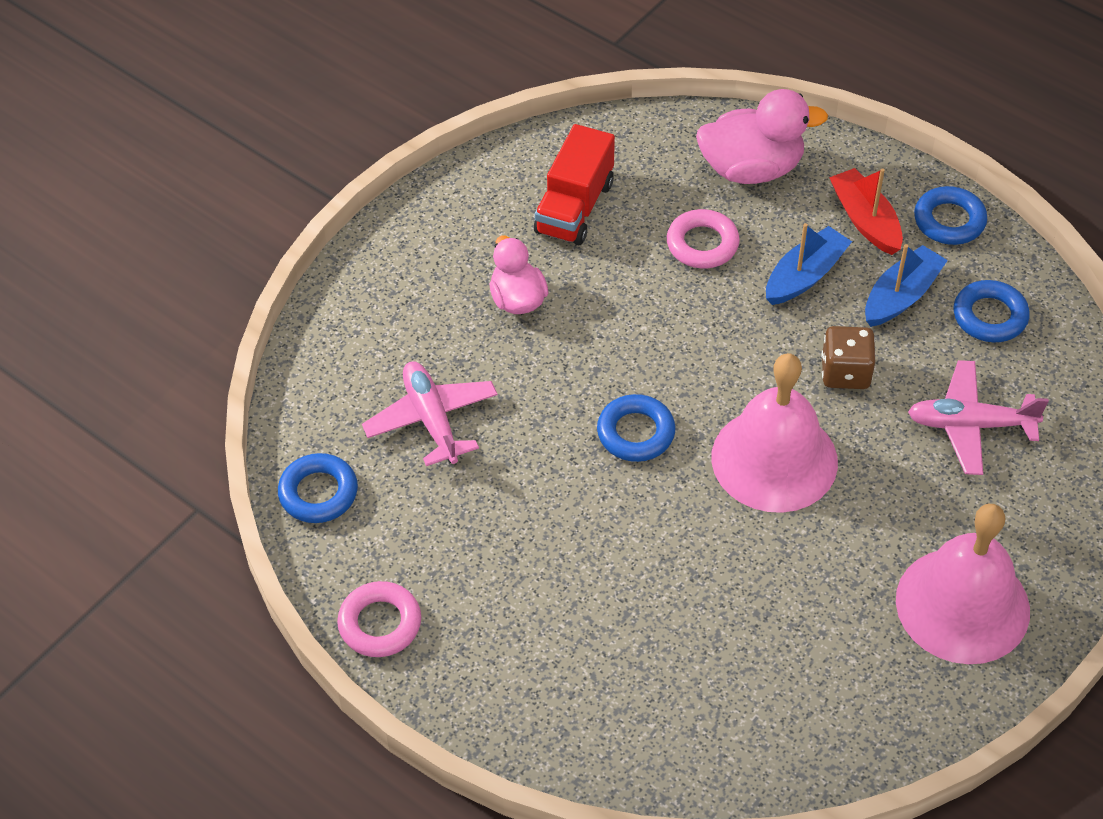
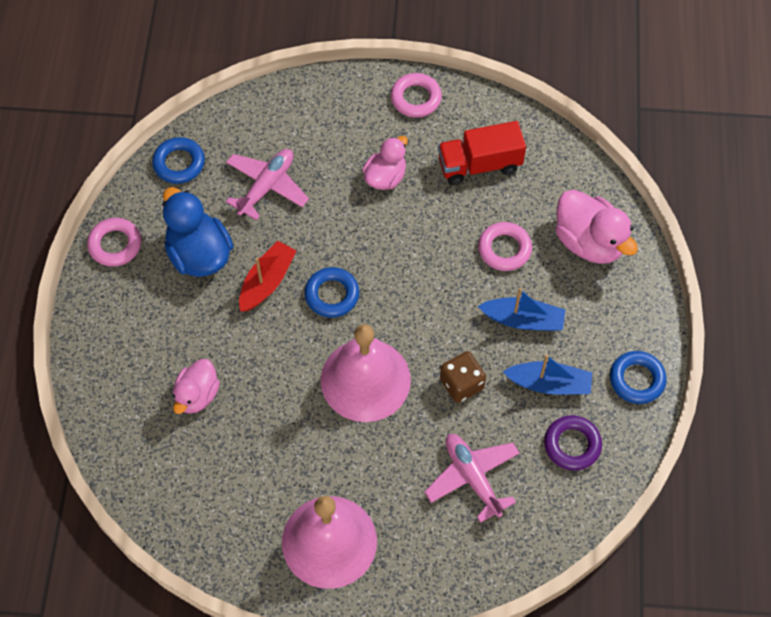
camera: 55 degrees right, 10 degrees up
red boat [829,168,903,255] -> red boat moved to [239,241,296,311]
blue ring [953,280,1030,342] -> purple ring [544,415,602,471]
none -> blue duck [162,187,233,277]
none -> pink duck [173,359,220,414]
none -> pink ring [391,73,442,118]

